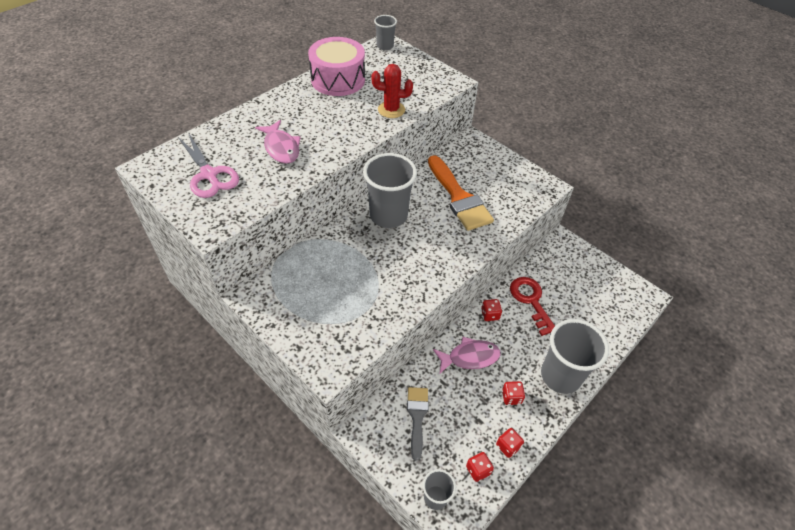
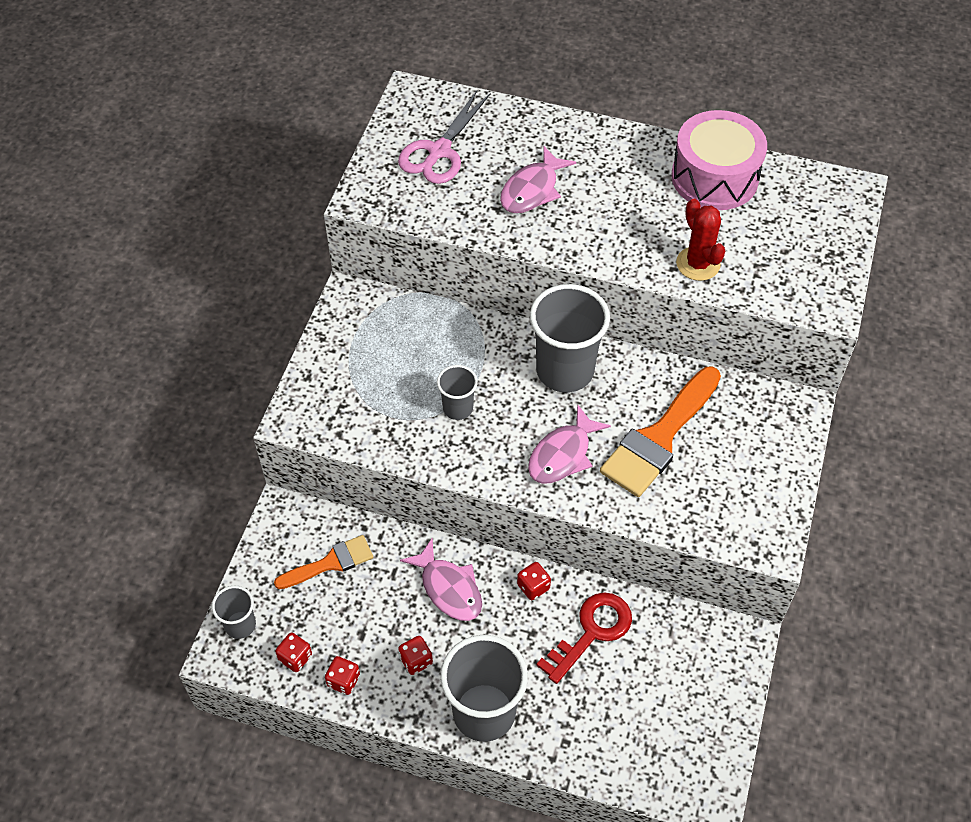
camera: 65 degrees right, 5 degrees up
grey cup [374,15,397,50] -> grey cup moved to [437,365,478,420]
grey brush [407,387,428,461] -> orange brush [274,535,373,589]
none -> pink fish [528,405,611,484]

